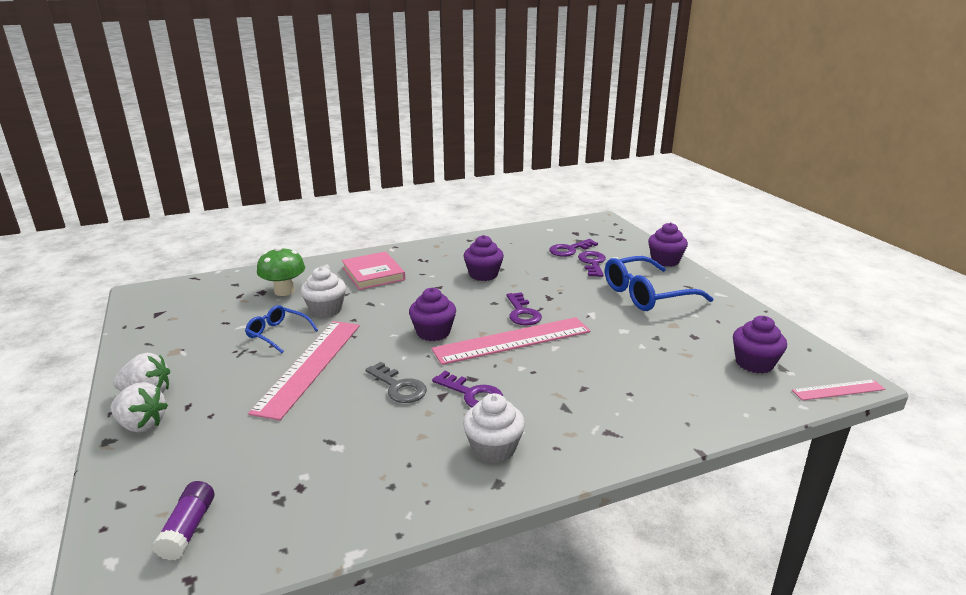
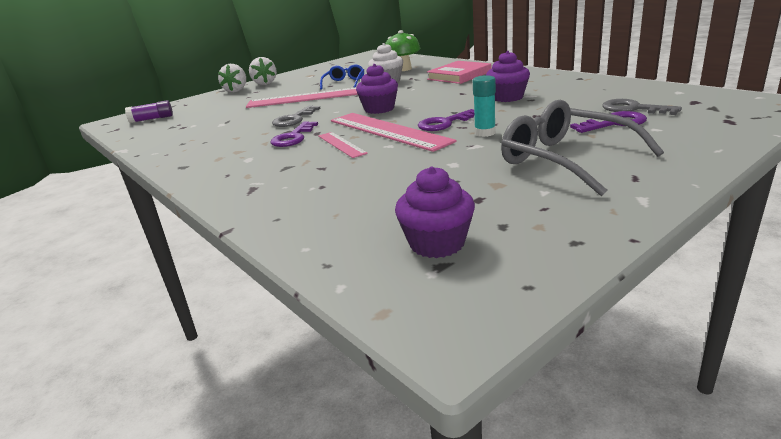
camera: 75 degrees right, 0 degrees up
white cupcake [463,393,525,463] -> none
purple key [549,239,598,257] -> grey key [602,99,682,115]
blue glasses [605,256,714,311] -> grey glasses [501,100,664,196]
purple cupcake [648,222,688,267] -> none
pink ruler [792,379,885,401] -> pink ruler moved to [318,132,368,158]
none -> turquoise glue stick [473,75,496,137]

